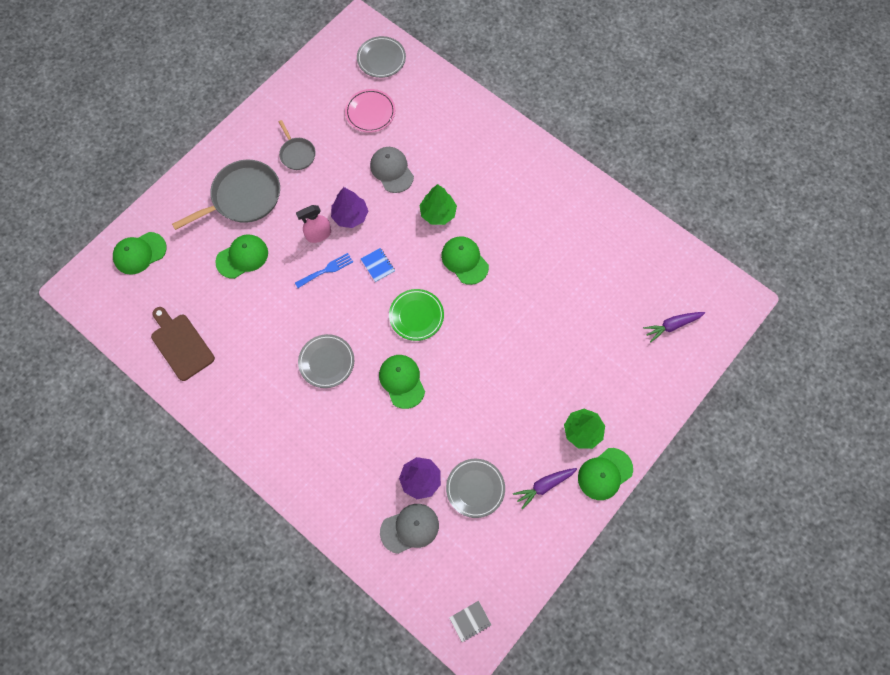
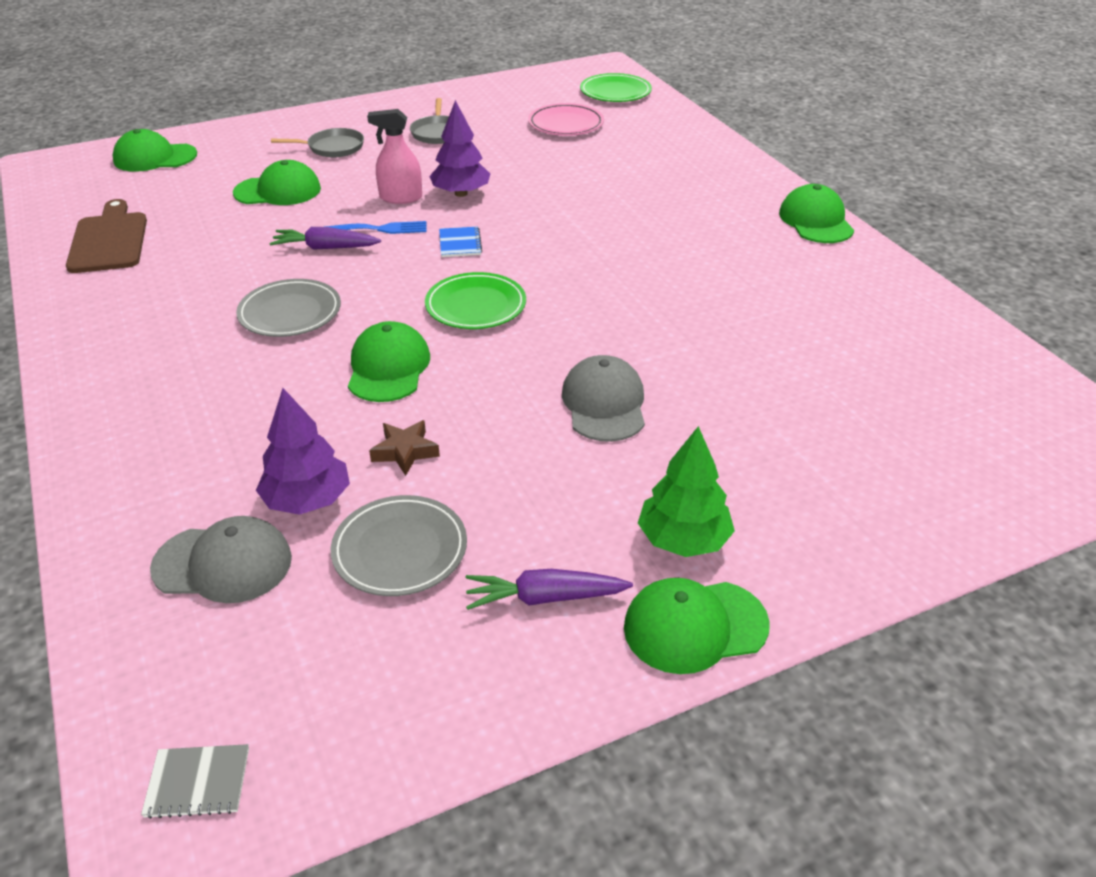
camera: 25 degrees right, 30 degrees down
grey pan [172,160,280,230] -> grey pan [271,128,364,158], size x0.53
grey plate [357,36,406,78] -> green plate [580,73,652,102]
grey cap [370,147,414,193] -> grey cap moved to [562,355,645,442]
green tree [419,184,457,225] -> none
green cap [441,236,489,285] -> green cap moved to [779,184,854,243]
purple carrot [643,312,705,342] -> purple carrot moved to [269,227,381,250]
none -> brown star [369,420,440,476]

